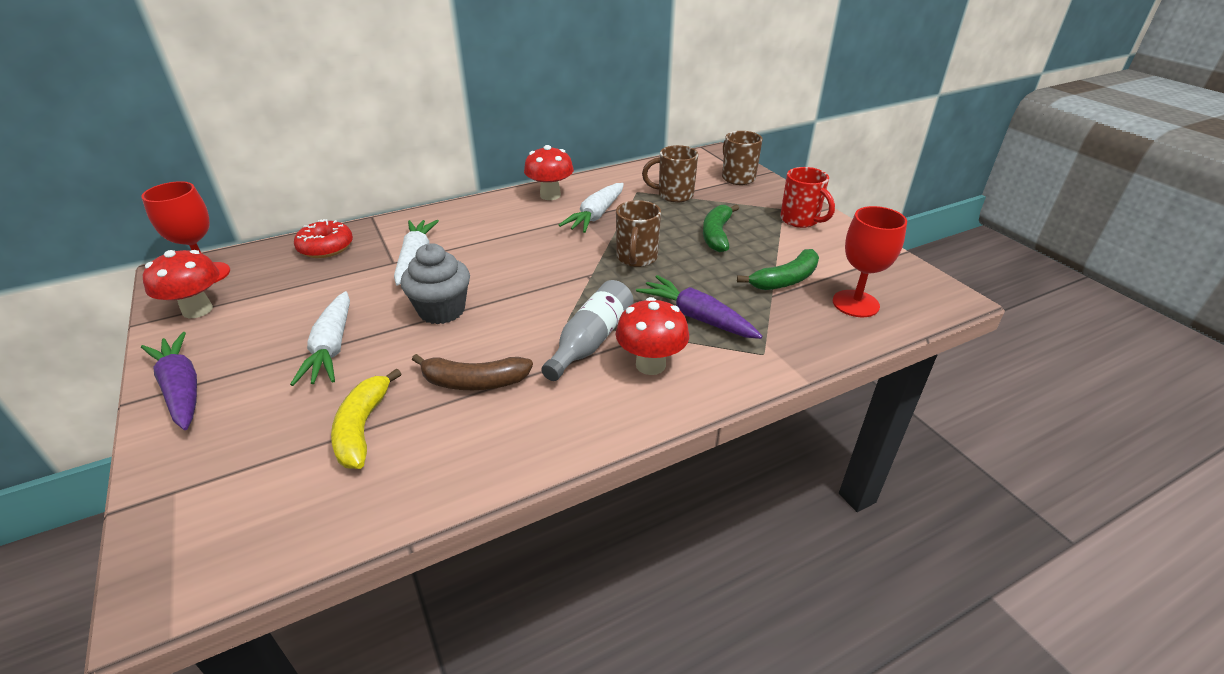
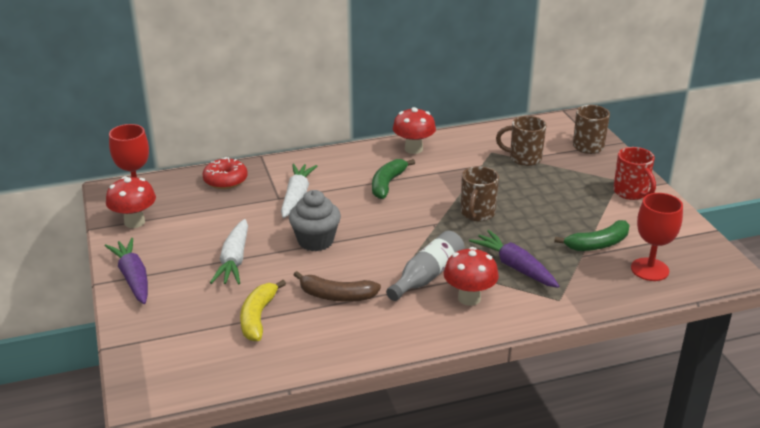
camera: 10 degrees right, 5 degrees down
white carrot [558,183,624,233] -> none
green banana [703,204,739,252] -> green banana moved to [372,159,415,199]

